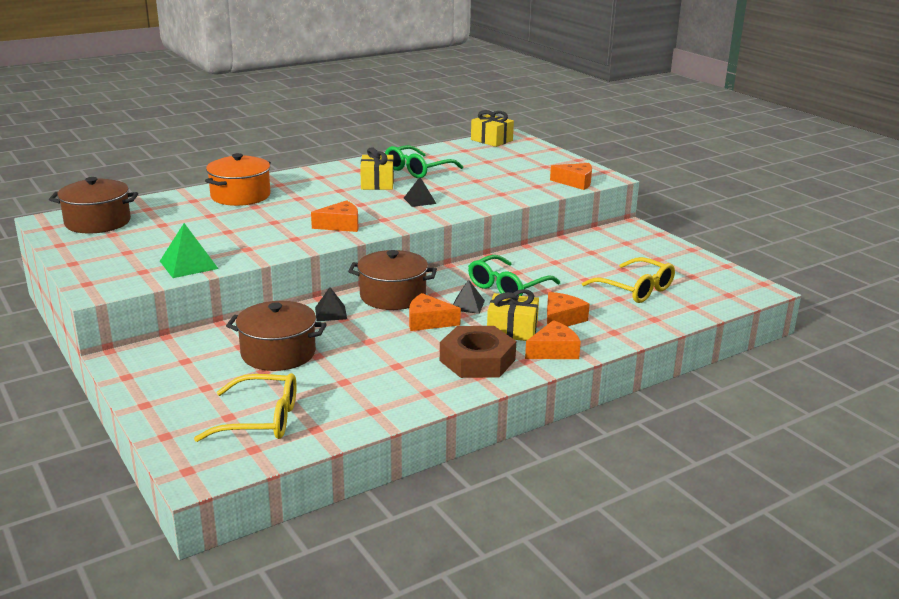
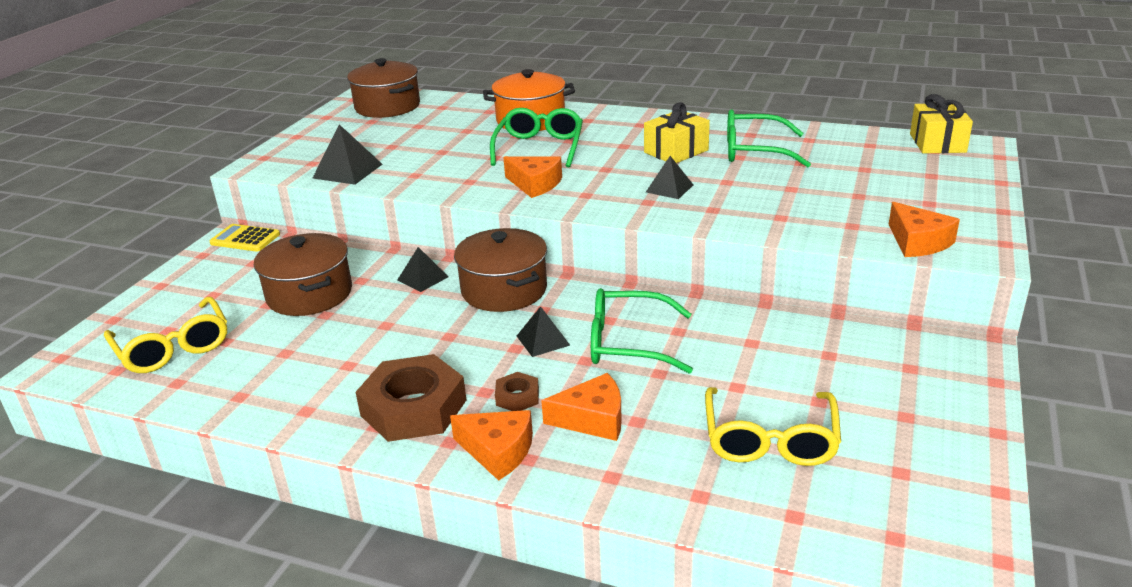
camera: 55 degrees right, 5 degrees up
green pyramid [160,223,218,278] -> black pyramid [312,124,382,185]
orange cheese [409,293,461,331] -> none
yellow gift [487,289,539,341] -> brown nut [495,372,539,411]
none -> yellow calculator [210,224,280,252]
none -> green glasses [490,108,583,168]

